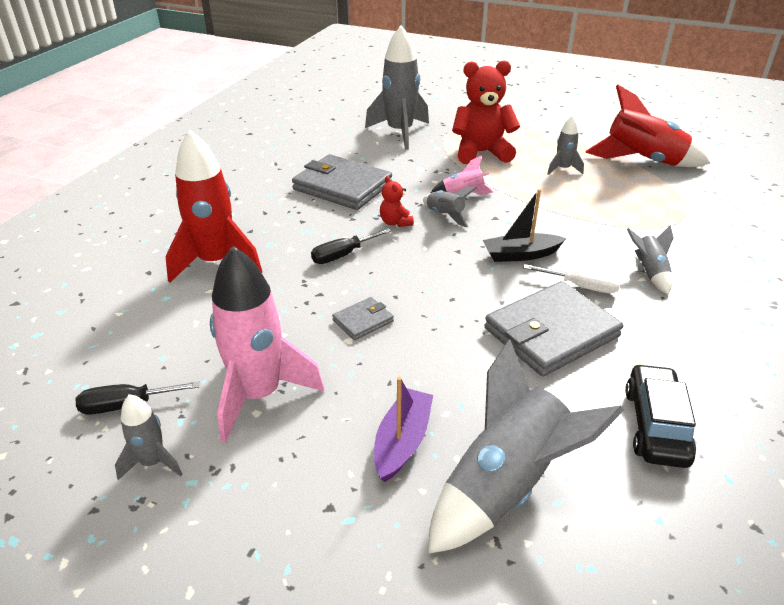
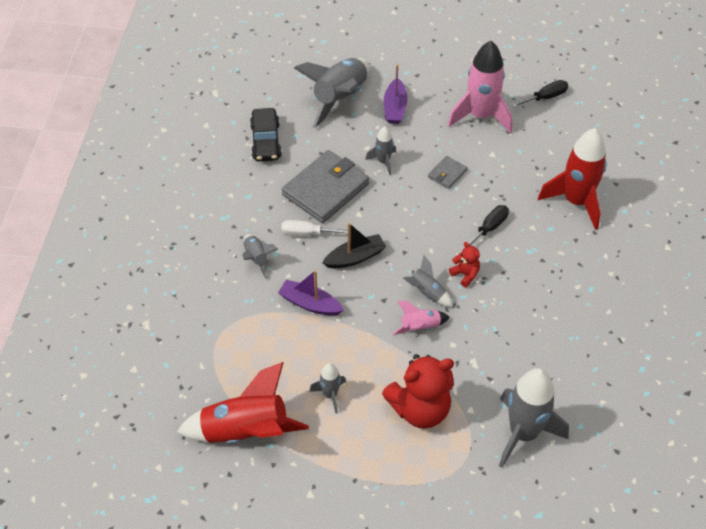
camera: 165 degrees right, 15 degrees up
grey rocket [115,394,182,480] -> grey rocket moved to [365,127,396,175]
grey wallet [292,154,392,210] -> none
none -> purple boat [278,270,344,316]

